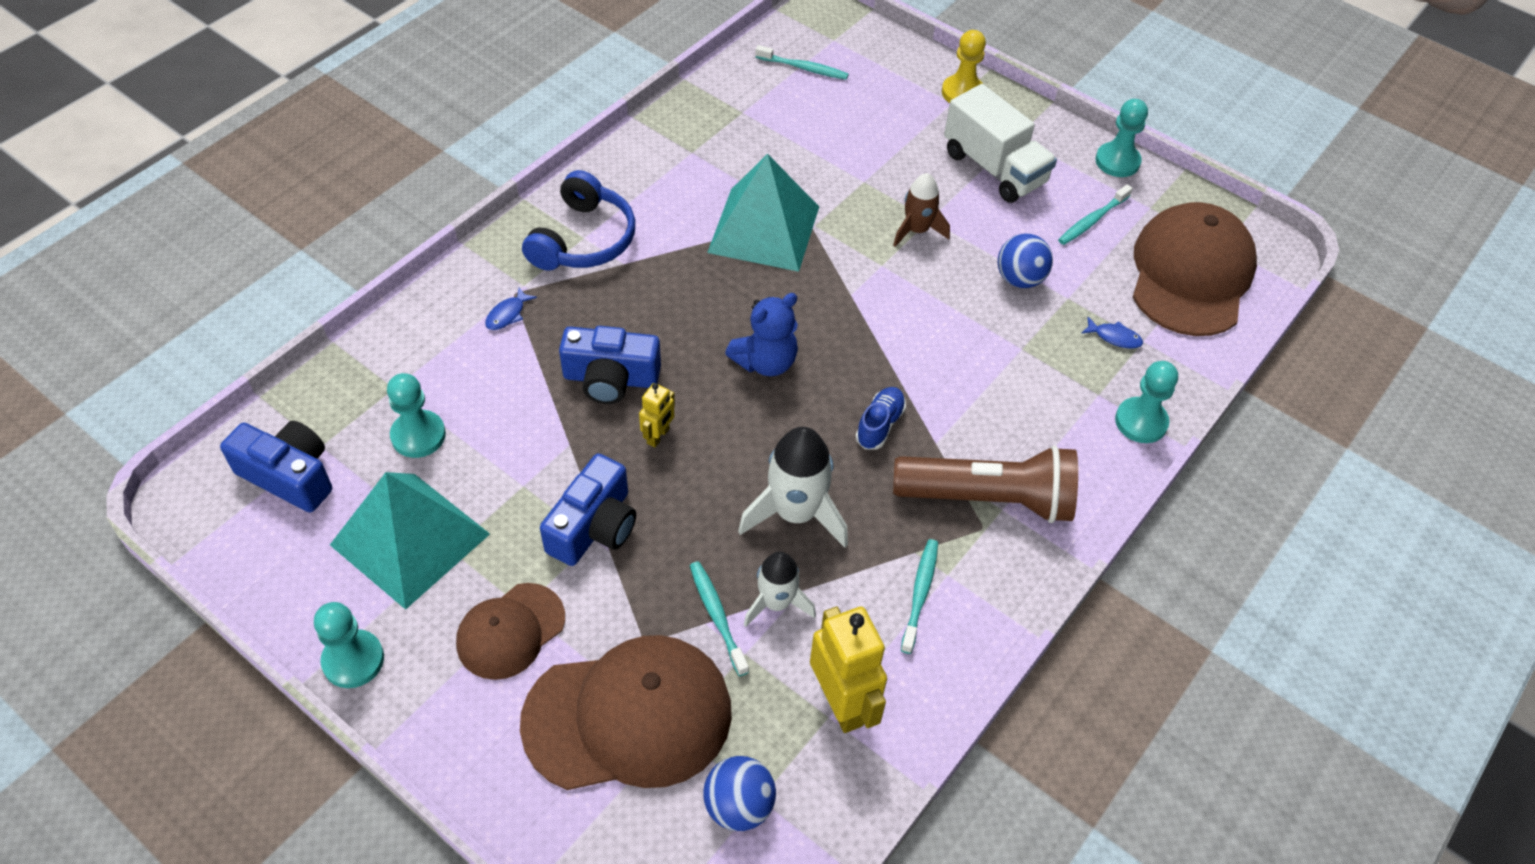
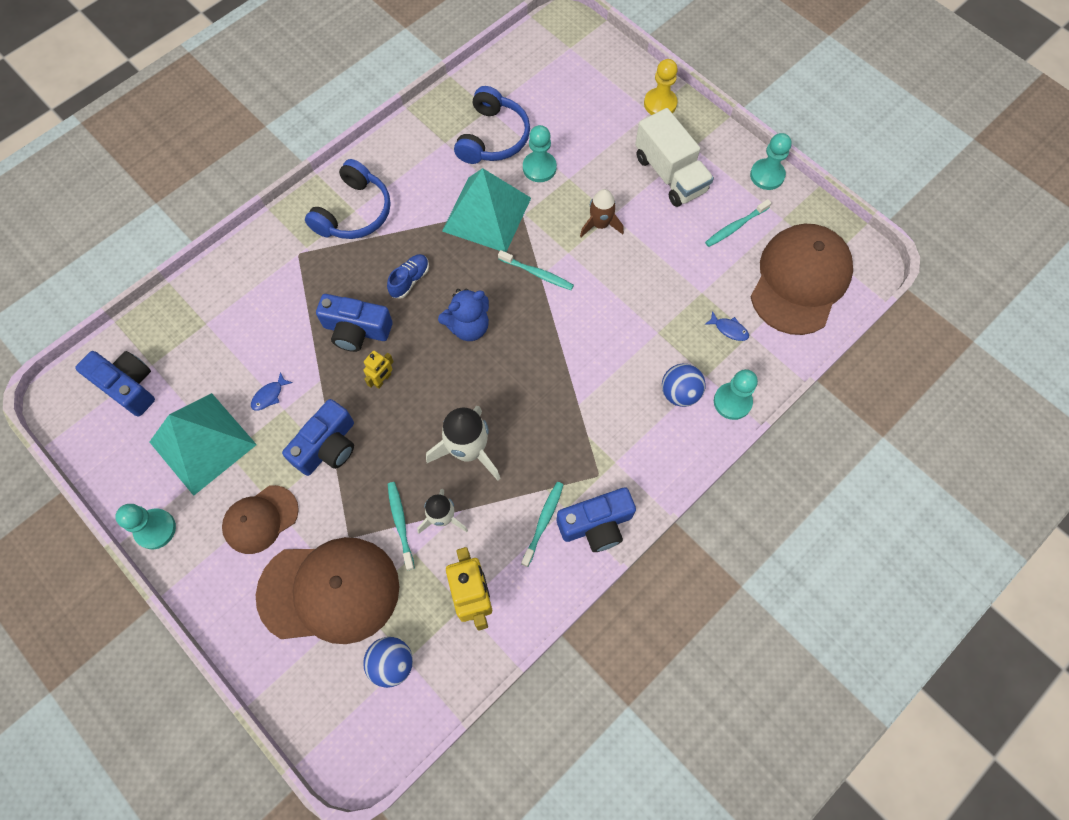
camera: 10 degrees right, 15 degrees up
turquoise pawn [387,373,446,458] -> turquoise pawn moved to [523,125,557,182]
blue fish [485,288,537,330] -> blue fish moved to [251,372,293,411]
turquoise toothbrush [755,45,849,80] -> turquoise toothbrush moved to [498,250,574,290]
blue shoe [855,387,906,450] -> blue shoe moved to [387,254,429,299]
brown flashlight [893,445,1078,523] -> none
blue ball [998,233,1053,288] -> blue ball moved to [662,364,706,407]
none -> blue headphones [454,86,530,164]
none -> blue camera [557,487,636,552]

